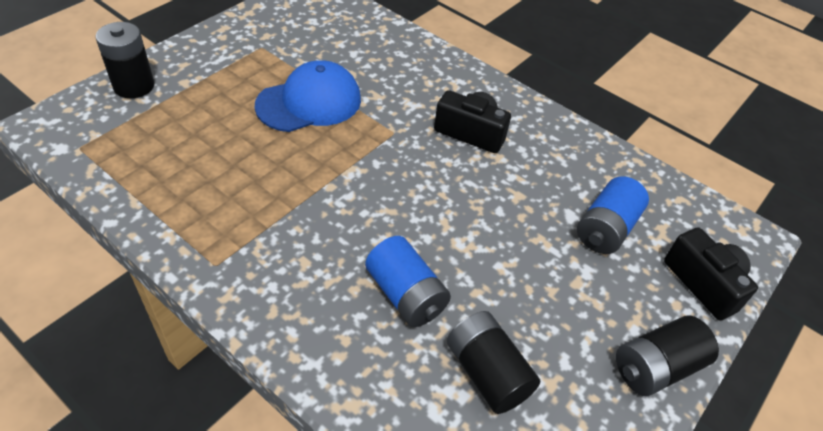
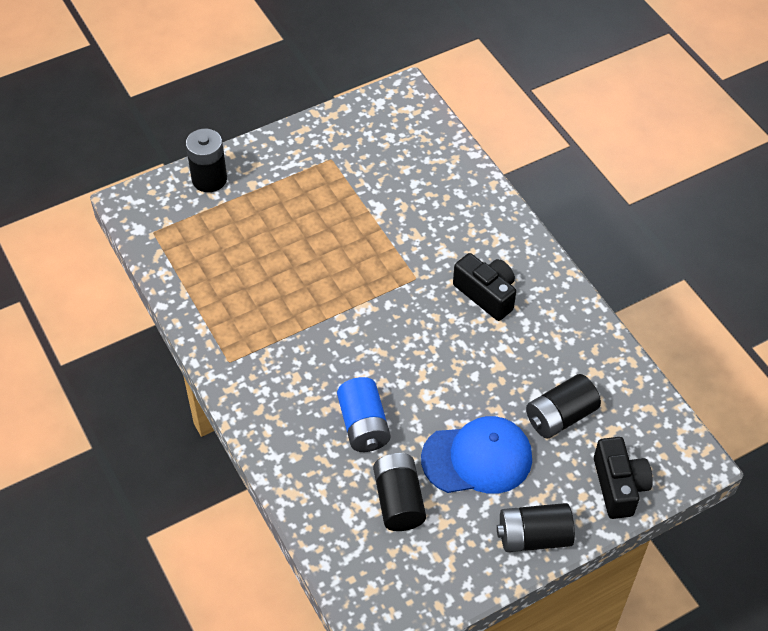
camera: 25 degrees right, 5 degrees up
blue cap [254,60,361,132] -> blue cap moved to [421,416,532,494]
blue battery [577,176,649,254] -> black battery [526,374,601,439]

